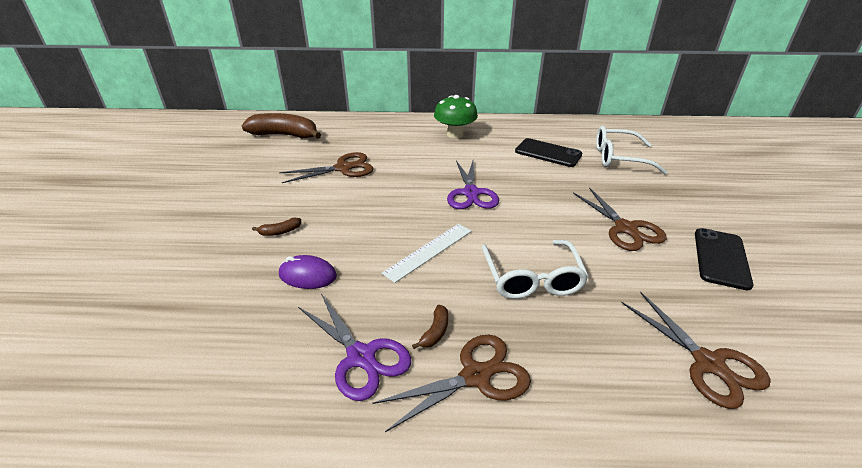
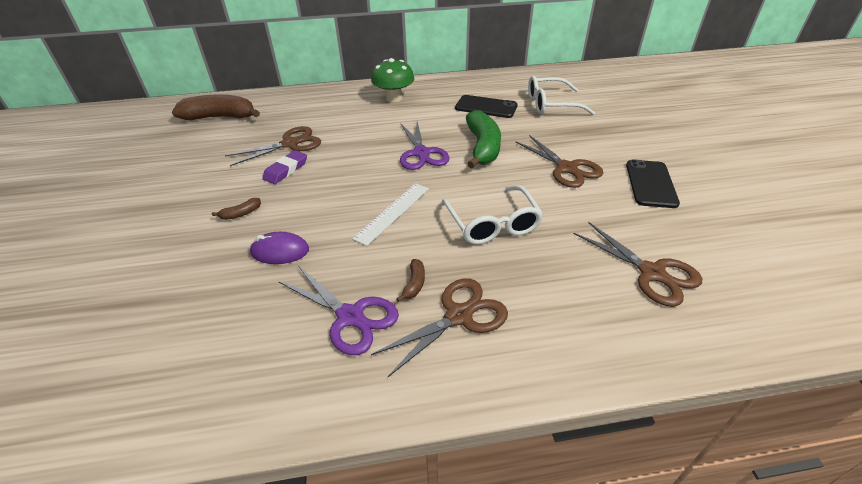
camera: 10 degrees left, 5 degrees up
none -> purple eraser [262,150,307,184]
none -> green banana [466,110,501,168]

